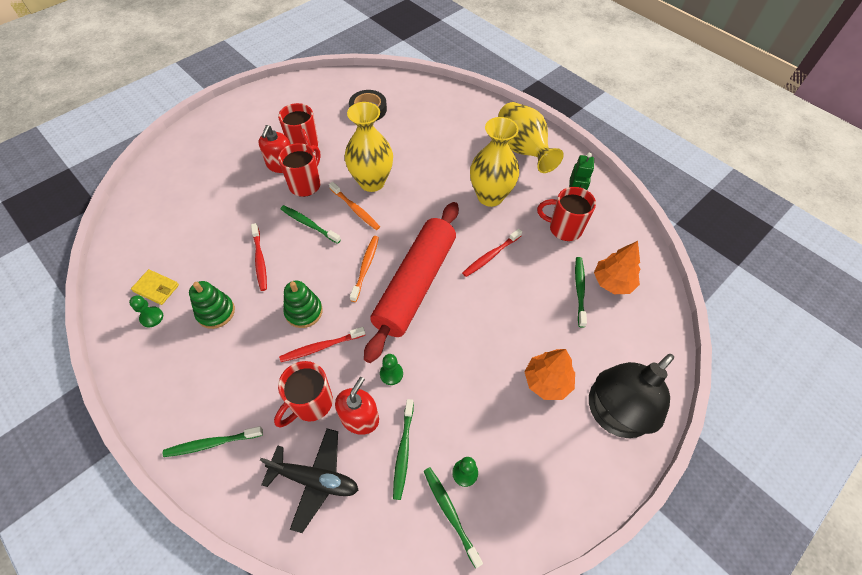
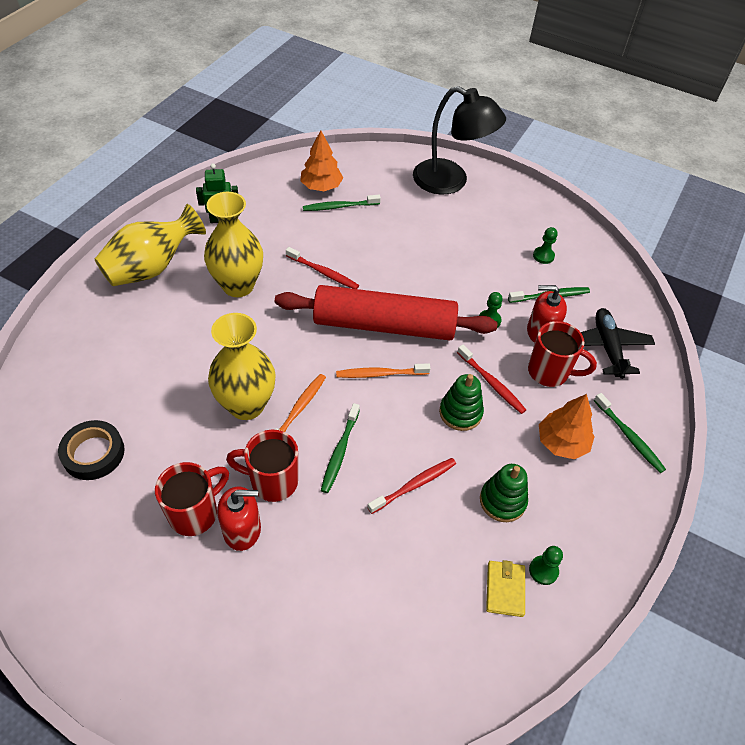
camera: 110 degrees left, 5 degrees down
green toothbrush [424,467,483,568] -> none
orange tree [525,349,575,400] -> orange tree moved to [539,394,595,459]
red mug [537,187,596,241] -> none

